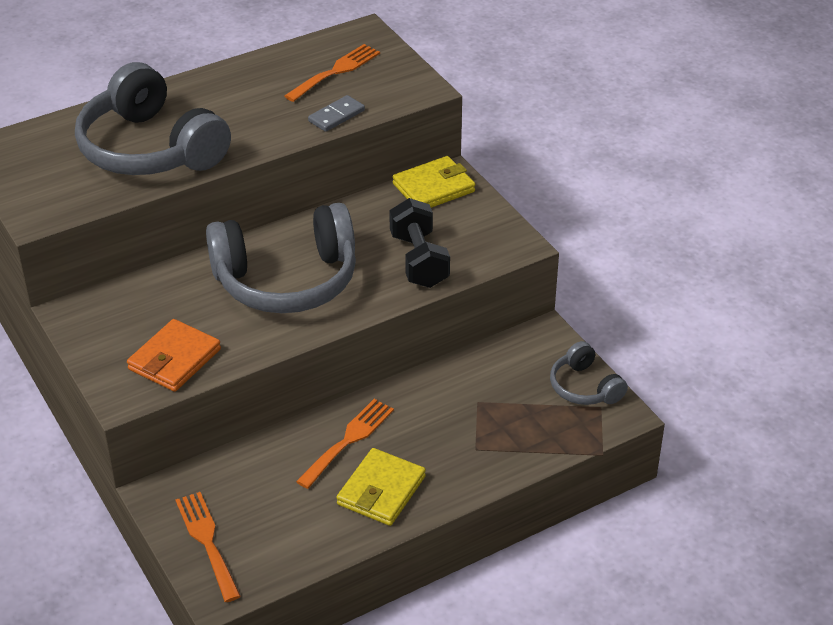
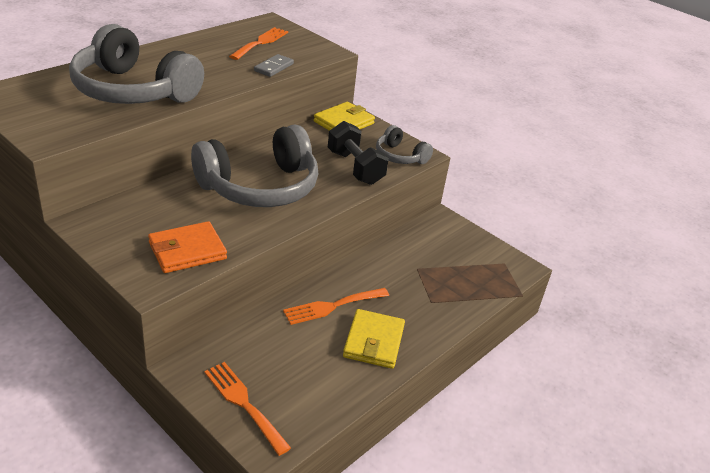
camera: 20 degrees left, 5 degrees down
orange wallet [127,319,221,392] -> orange wallet turned 45 degrees clockwise [148,221,227,273]
orange fork [296,399,394,489] -> orange fork turned 135 degrees counterclockwise [283,288,389,325]
grey headphones [550,341,628,405] -> grey headphones moved to [376,125,433,164]

